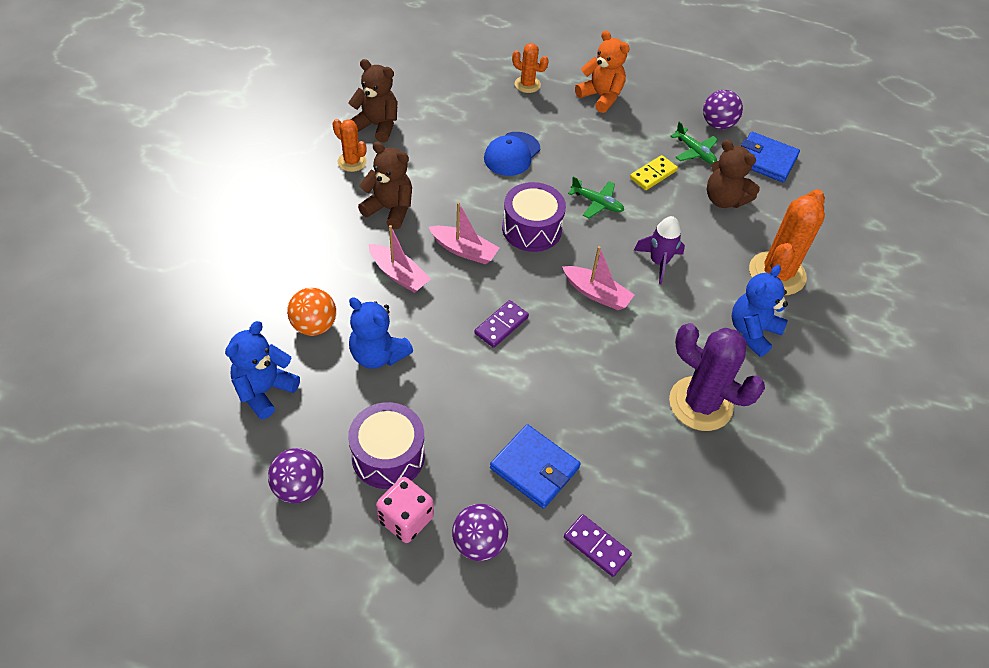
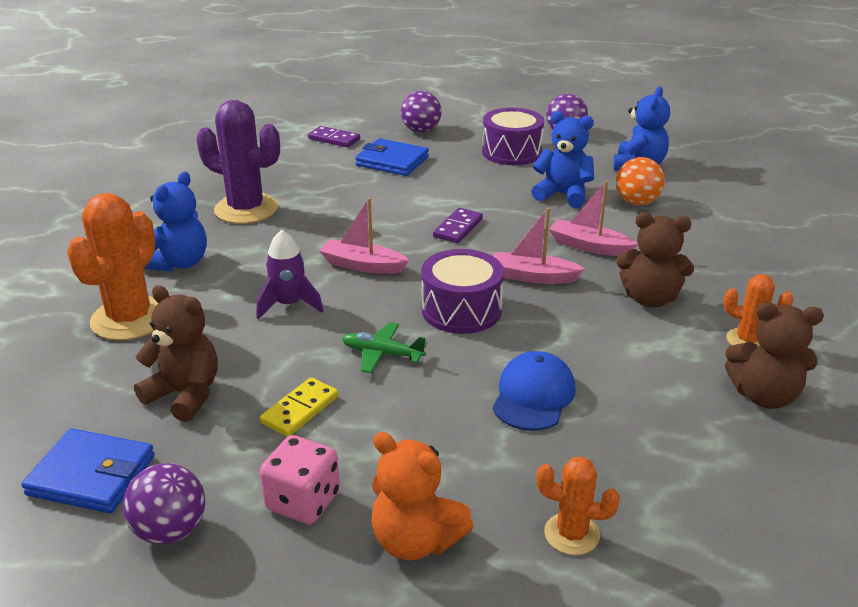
camera: 170 degrees right, 20 degrees down
pink dice [376,477,434,543] -> pink dice moved to [260,435,340,524]
green plane [670,121,718,164] -> none

